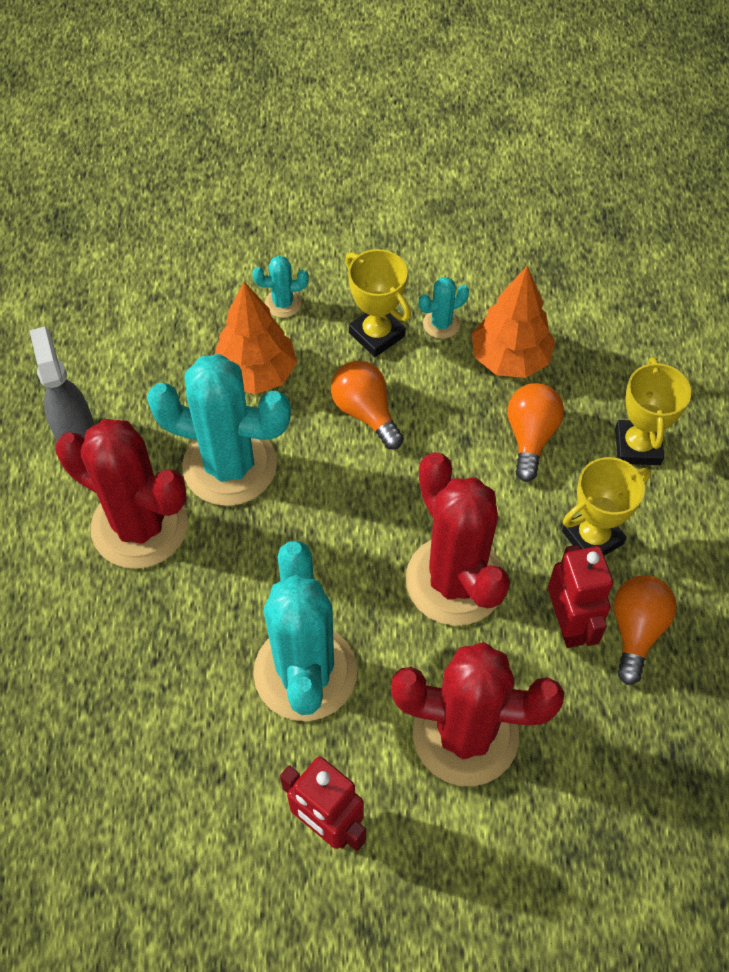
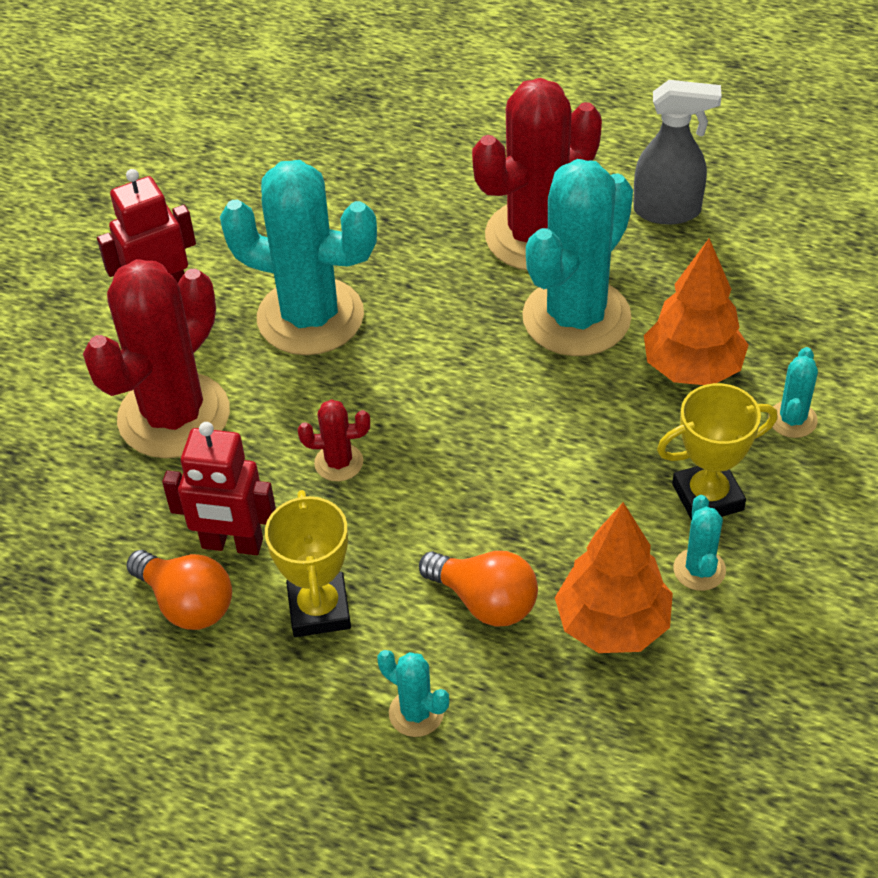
camera: 115 degrees right, 10 degrees down
orange light bulb [331,361,404,449] -> none
red cactus [406,452,510,625] -> red cactus [298,399,370,481], size x0.42
yellow trophy [615,357,691,465] -> turquoise cactus [378,650,449,737]

